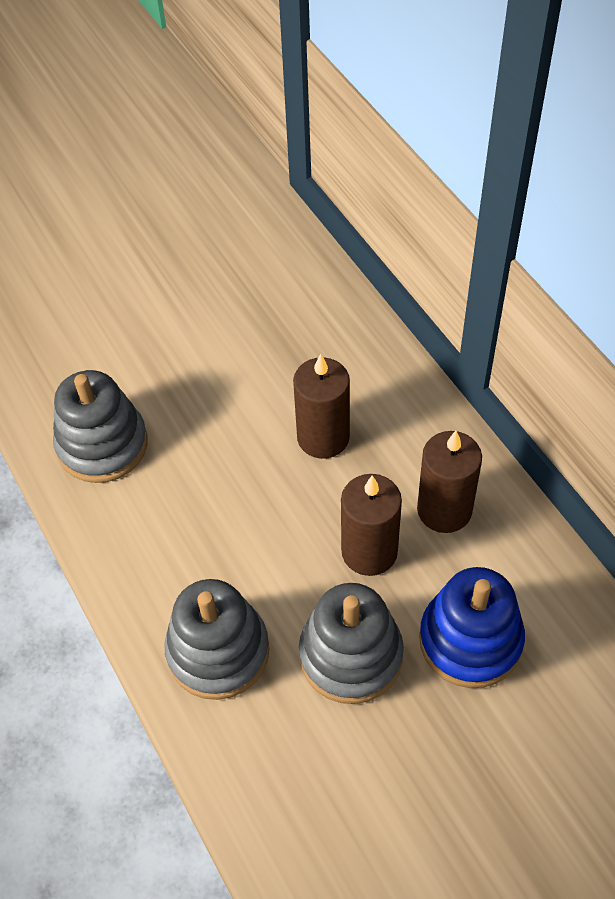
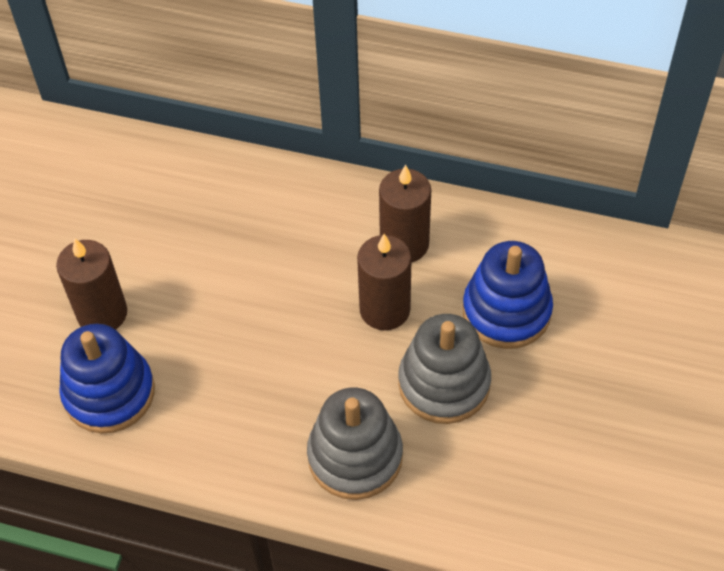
camera: 45 degrees left, 0 degrees up
grey stacking toy [53,370,148,483] -> blue stacking toy [59,324,155,434]
brown candle [293,354,350,459] -> brown candle moved to [56,238,127,330]

